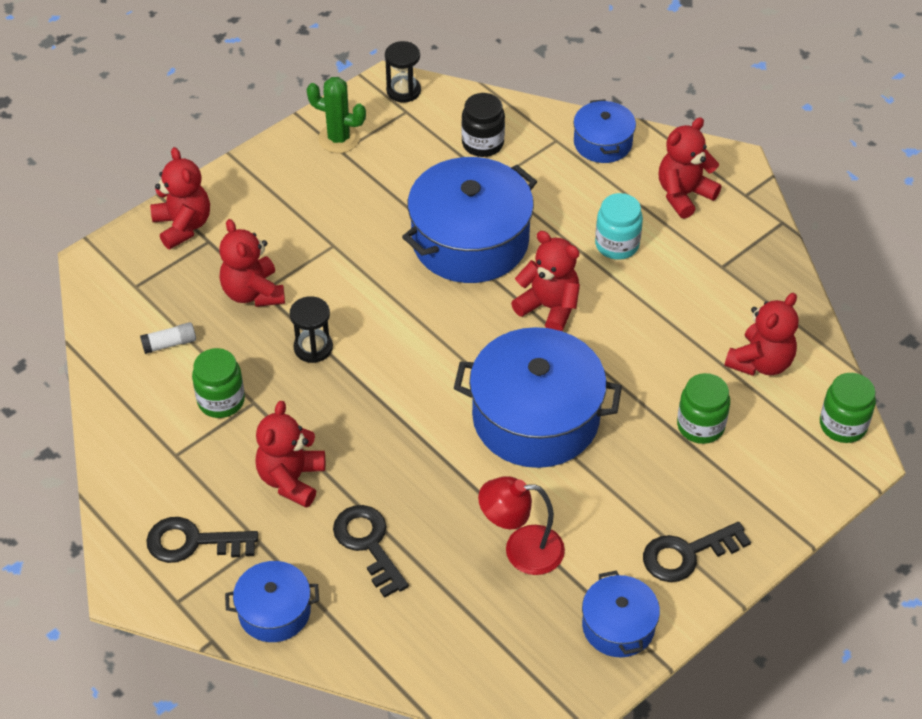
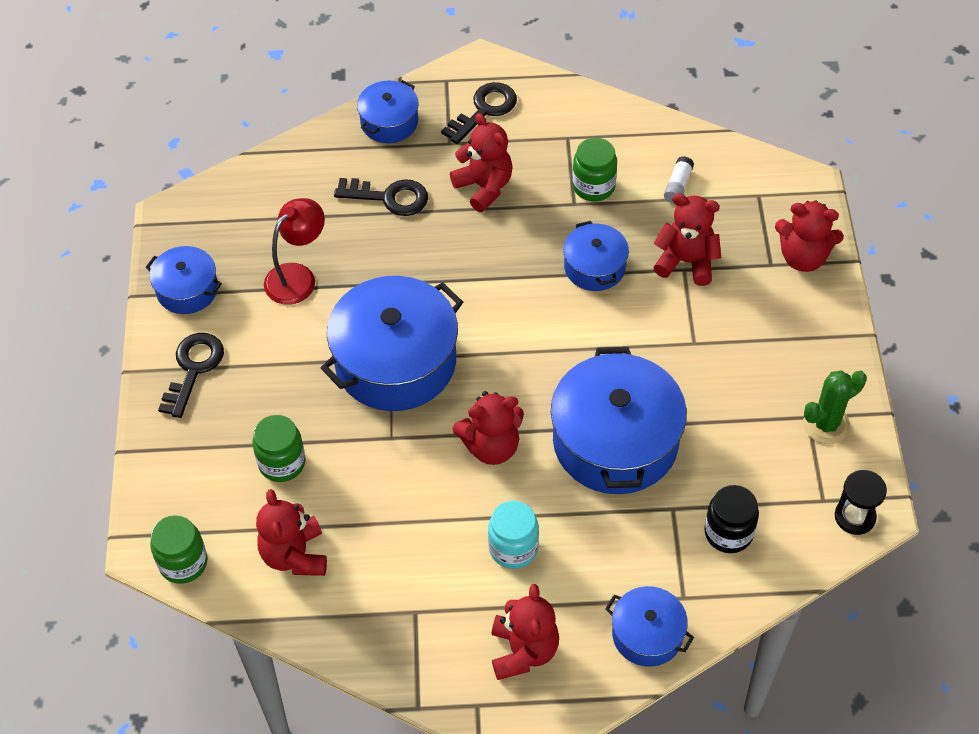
camera: 130 degrees right, 5 degrees up
black hourglass [290,296,333,363] -> blue pot [563,221,629,291]

